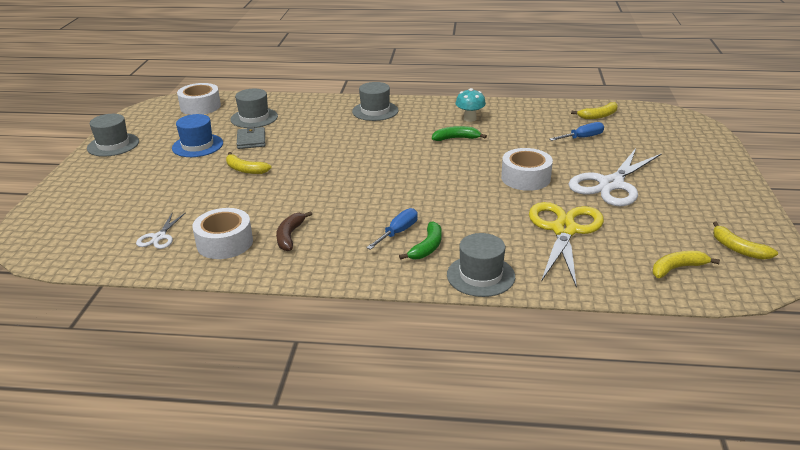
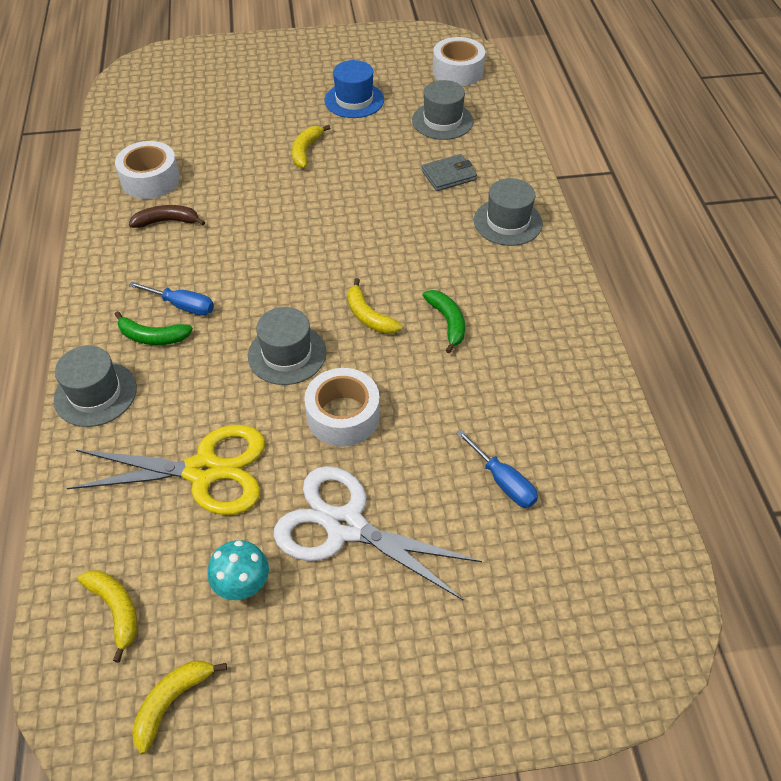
camera: 75 degrees right, 20 degrees up
grey hat [87,114,139,157] -> grey hat moved to [248,307,326,385]
white scissors [136,212,186,249] -> none
grey wallet [237,126,265,149] -> grey wallet moved to [422,154,477,191]
turquoise mushroom [456,88,486,122] -> turquoise mushroom moved to [208,540,269,600]
yellow banana [571,102,618,119] -> yellow banana moved to [347,278,402,334]

